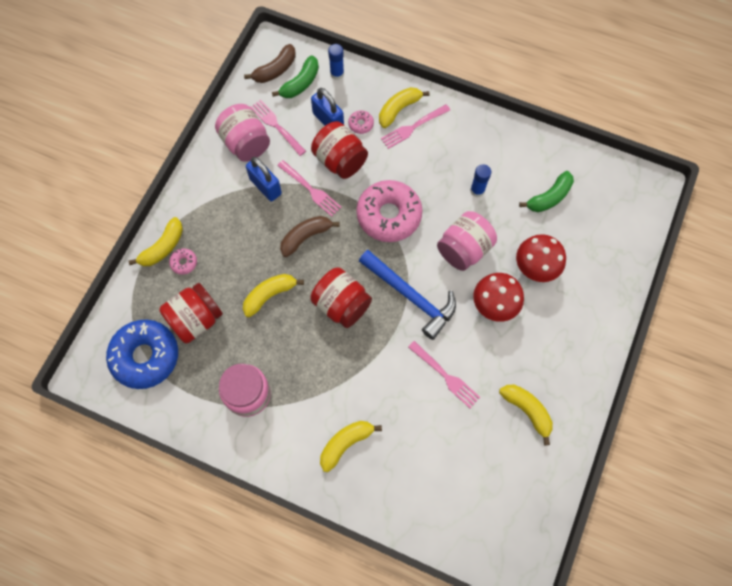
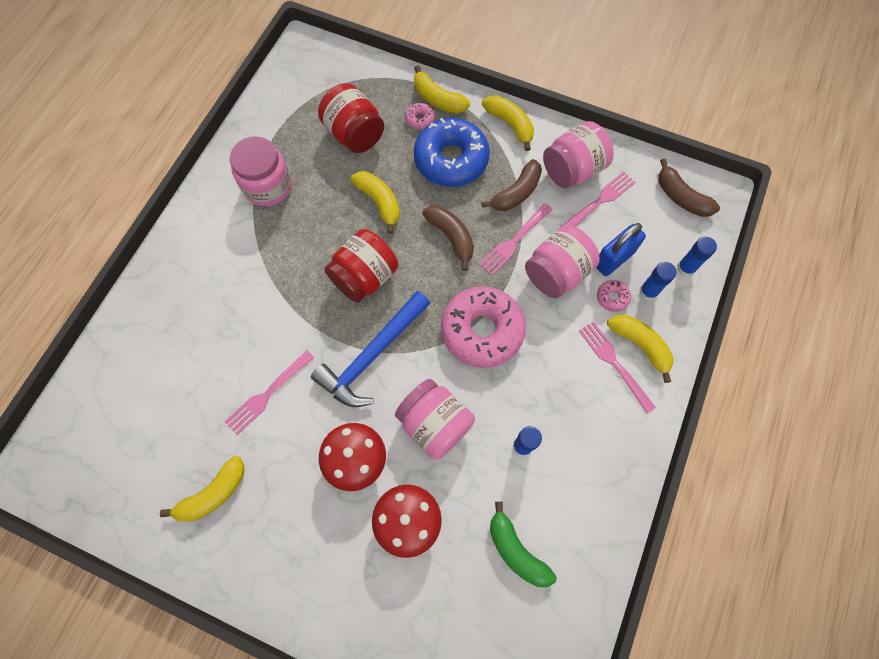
camera: 90 degrees right, 0 degrees up
blue donut [106,320,178,389] -> blue donut moved to [414,118,490,187]
blue padlock [246,157,282,201] -> brown banana [481,159,542,211]
green banana [272,55,319,98] -> none
red jar [311,121,368,179] -> pink jar [525,225,600,298]
yellow banana [320,421,382,472] -> yellow banana moved to [482,95,534,151]
none -> blue glue stick [639,262,676,301]

